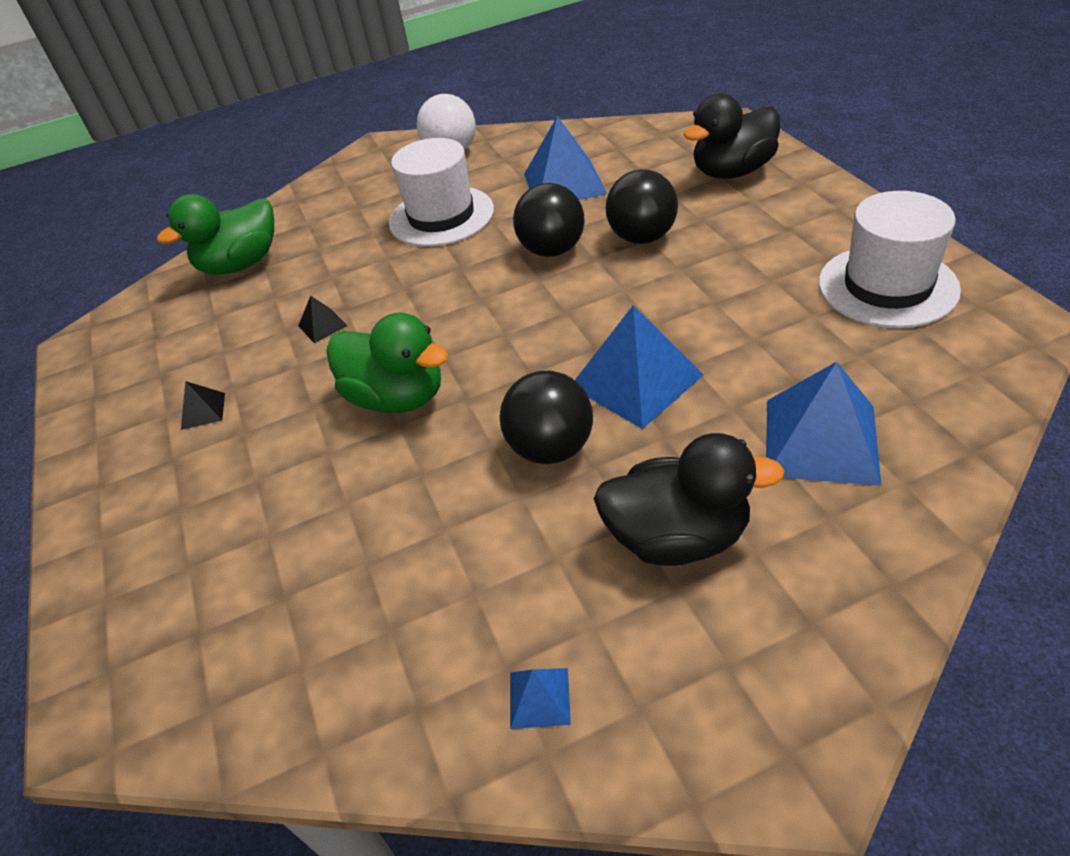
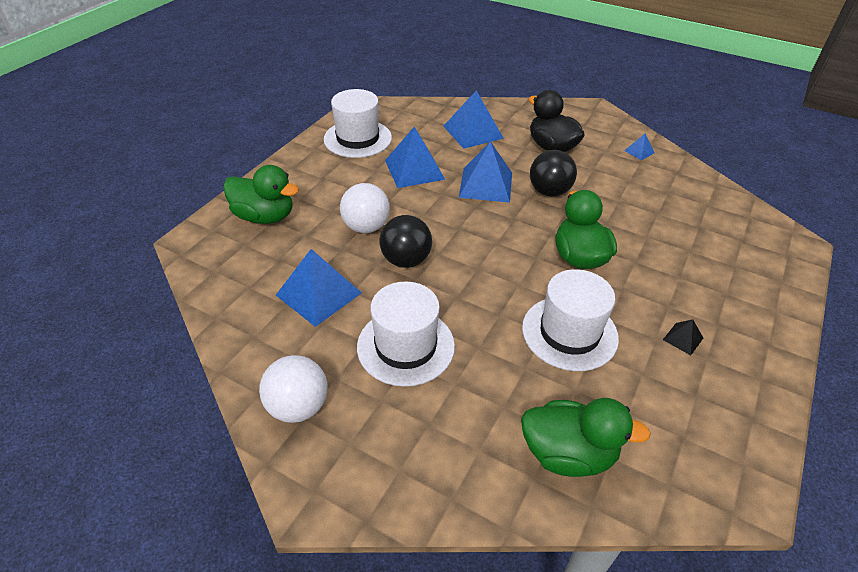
camera: 135 degrees left, 0 degrees up
black pyramid [298,296,347,343] -> white hat [522,269,619,371]
black ball [606,169,678,244] -> white ball [340,183,390,233]
black duck [684,94,780,179] -> green duck [223,165,299,224]
none -> blue pyramid [385,127,445,188]

